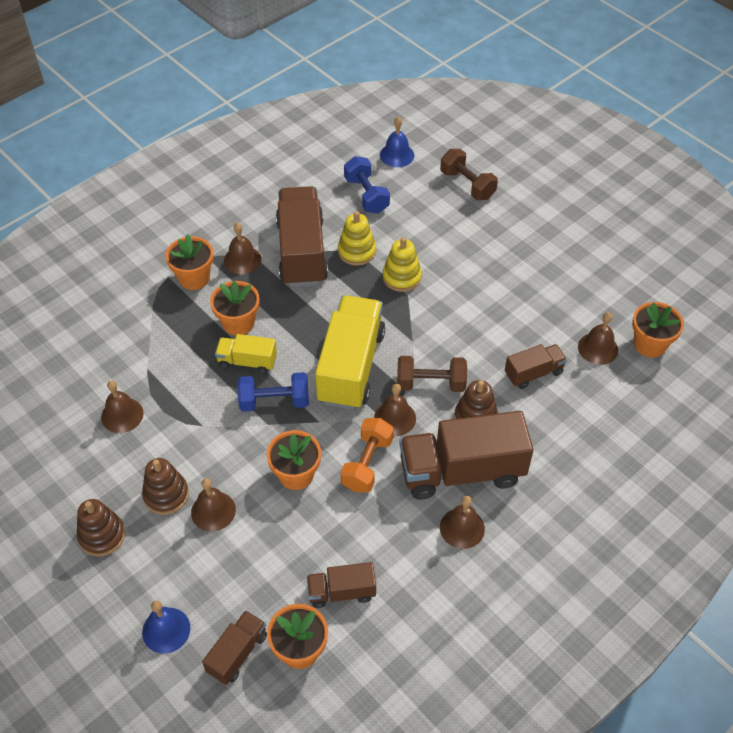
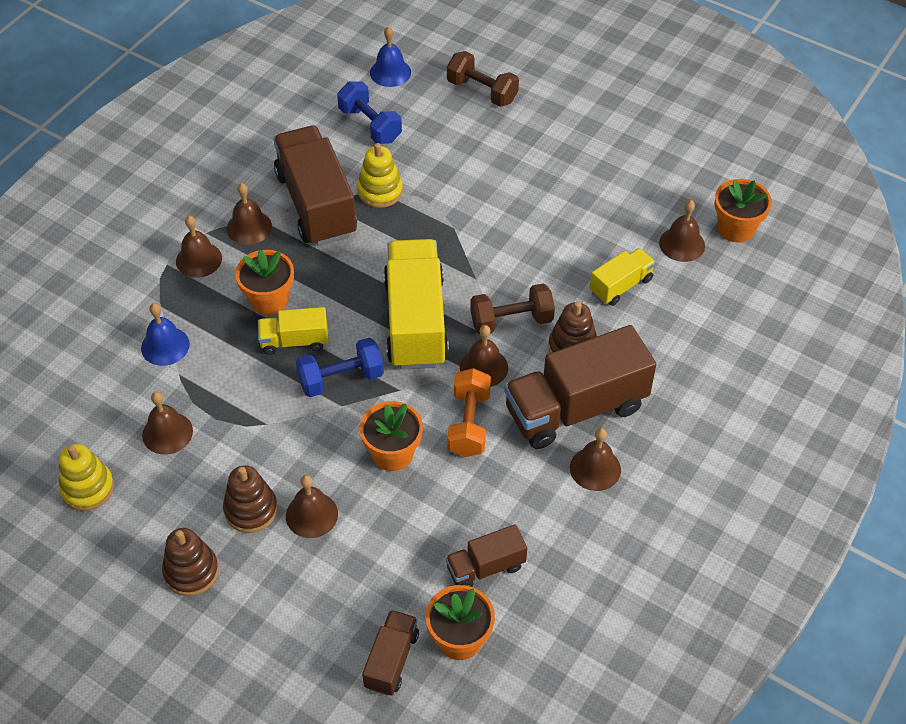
camera: 15 degrees left, 0 degrees up
blue bell [142,601,190,654] -> blue bell moved to [141,303,190,366]
orange flower pot [165,234,214,290] -> brown bell [176,216,222,278]
yellow stacking toy [383,237,422,292] -> yellow stacking toy moved to [59,444,114,511]
brown truck [505,344,567,389] -> yellow truck [590,248,656,306]

